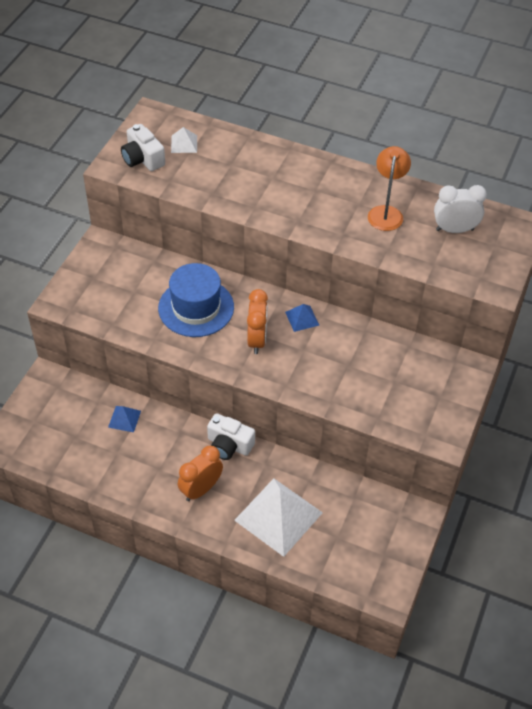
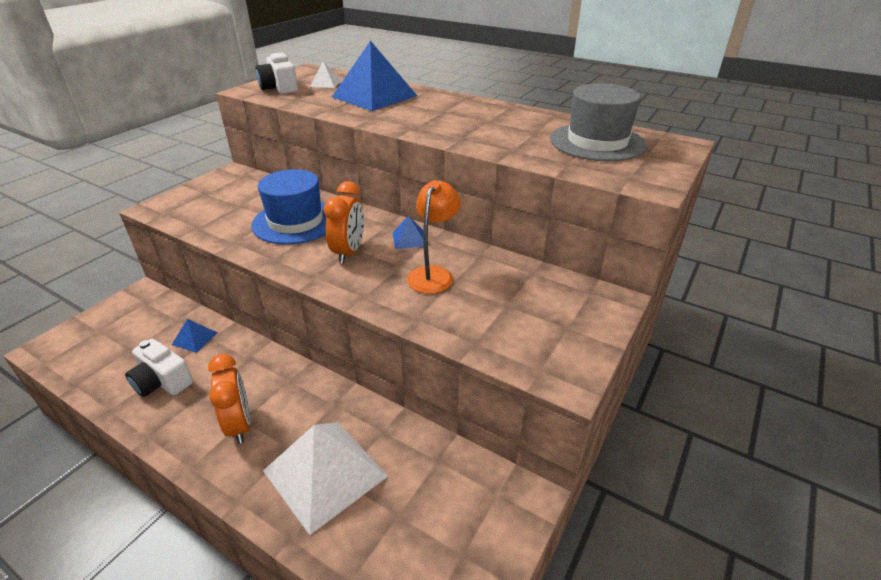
camera: 10 degrees right, 15 degrees down
orange clock [178,446,223,501] -> orange clock turned 105 degrees clockwise [208,354,251,444]
white camera [207,413,255,460] -> white camera moved to [125,339,193,397]
orange lamp [368,146,411,231] -> orange lamp moved to [407,180,461,294]
white clock [434,185,487,233] -> grey hat [550,83,647,162]
none -> blue pyramid [332,41,417,111]

